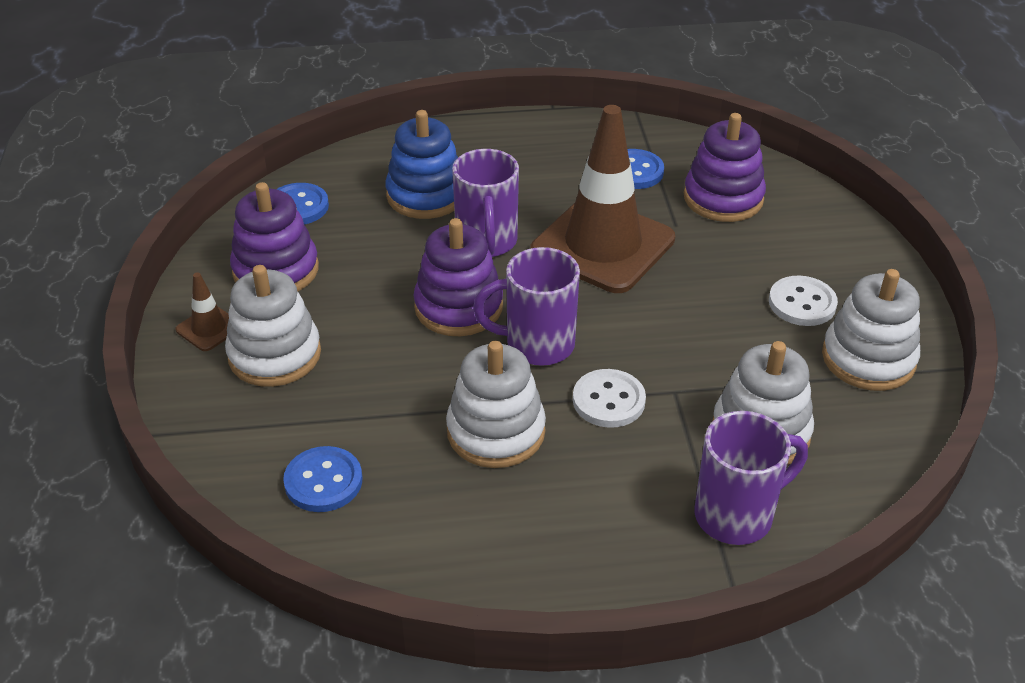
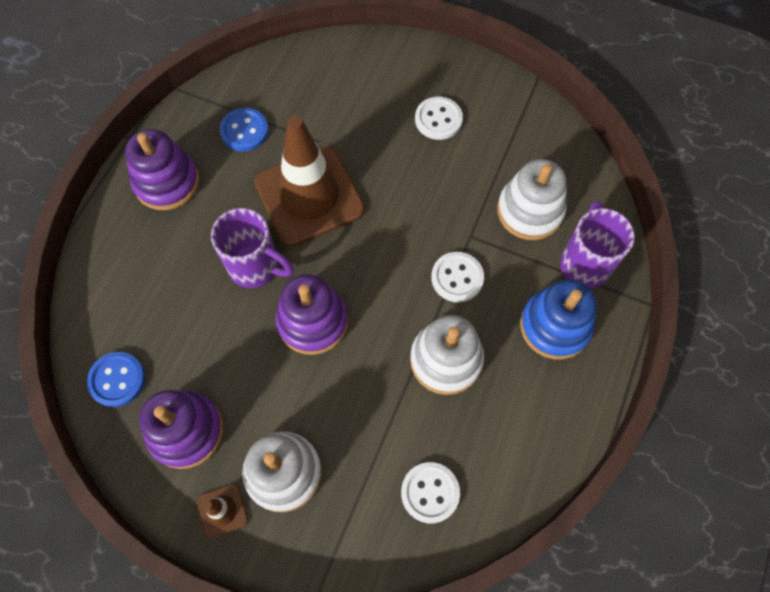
camera: 60 degrees left, 25 degrees up
blue button [283,446,362,512] -> white button [401,462,460,523]
blue stacking toy [385,110,458,219] -> blue stacking toy moved to [520,279,597,359]
purple mug [473,247,580,366] -> none
purple stacking toy [684,113,766,222] -> purple stacking toy moved to [125,129,199,210]
white stacking toy [822,269,920,391] -> none

